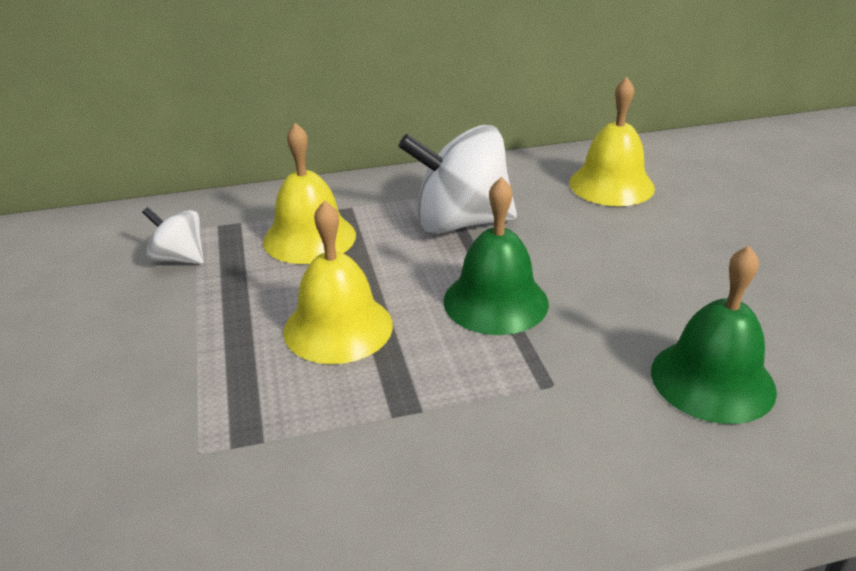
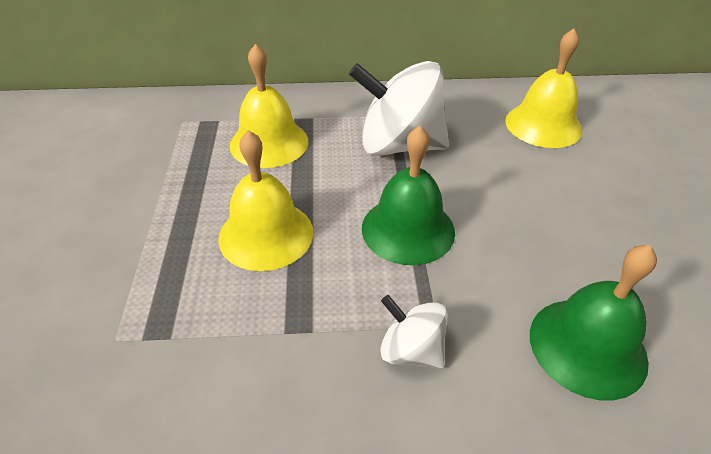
camera: 10 degrees right, 10 degrees up
white spinning top [142,207,204,264] -> white spinning top moved to [380,295,448,369]

